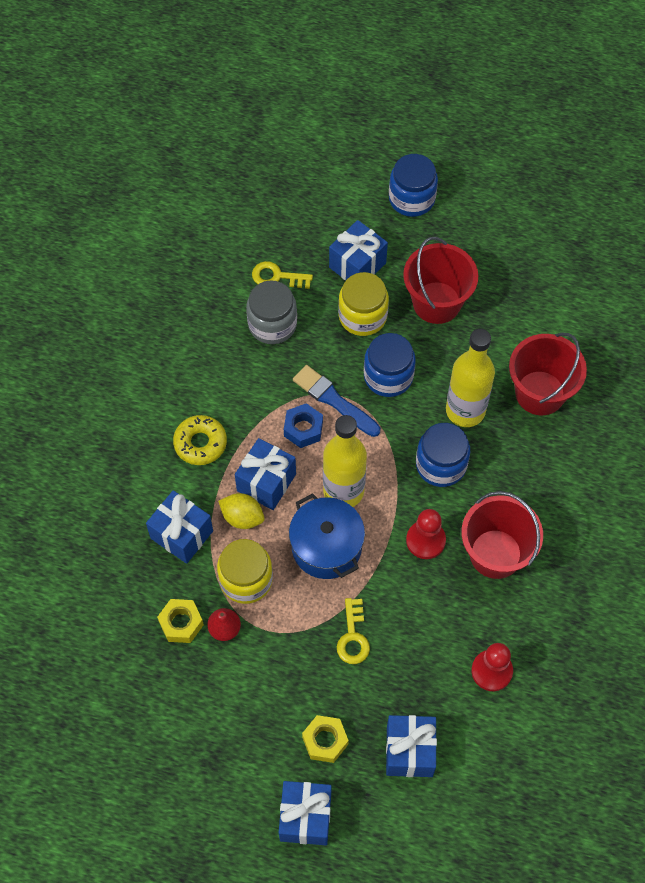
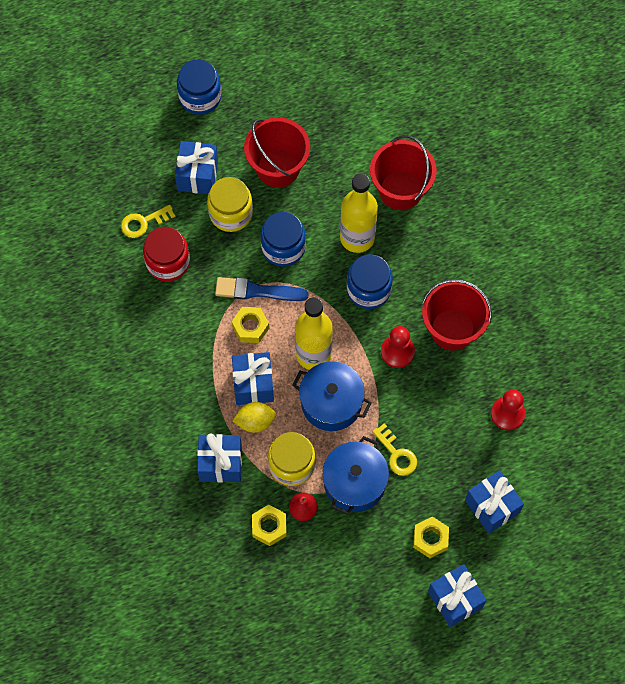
camera: 35 degrees left, 5 degrees up
yellow donut [173,415,227,465] -> none
grey jar [246,280,297,344] -> red jar [143,227,190,282]
blue nut [284,403,323,448] -> yellow nut [232,307,269,343]
none -> blue pot [322,436,389,515]

